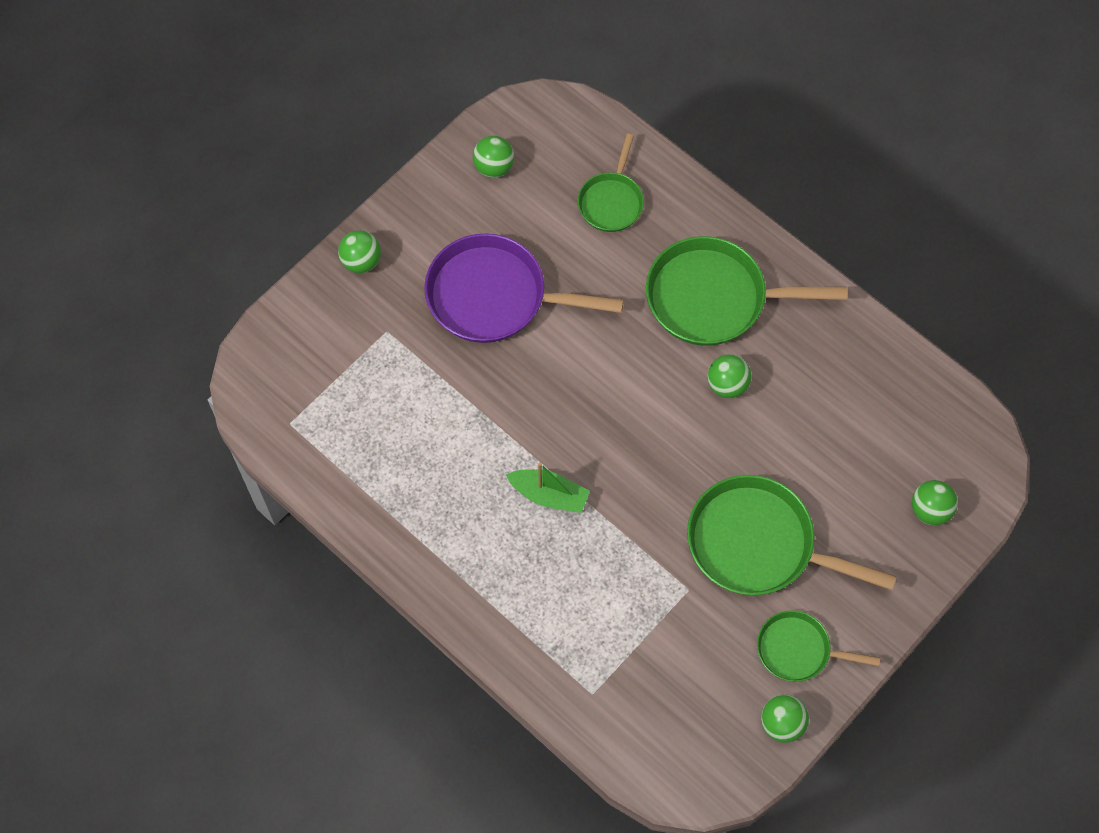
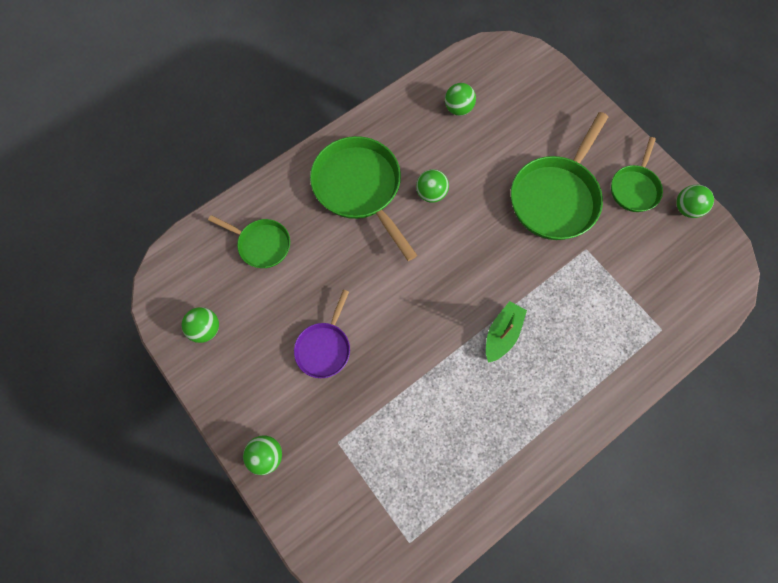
camera: 80 degrees left, 5 degrees up
purple pan [424,233,624,343] -> purple pan [294,290,350,378], size x0.57
green pan [646,236,847,346] -> green pan turned 135 degrees clockwise [310,136,417,261]
green ball [912,480,958,525] -> green ball moved to [445,83,476,116]

